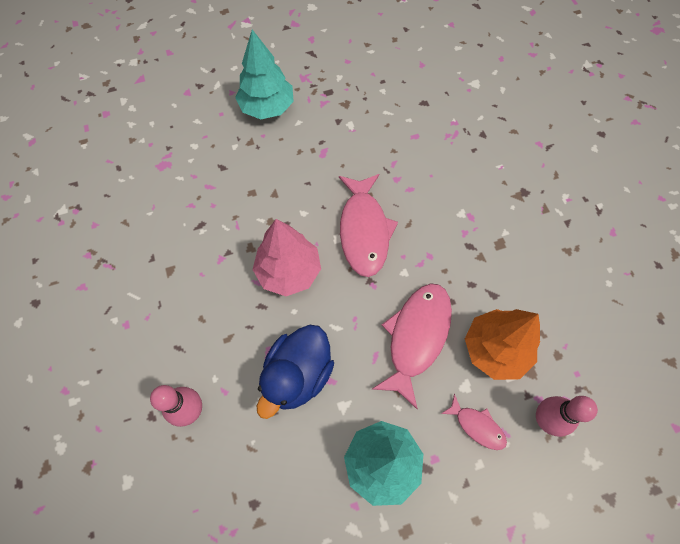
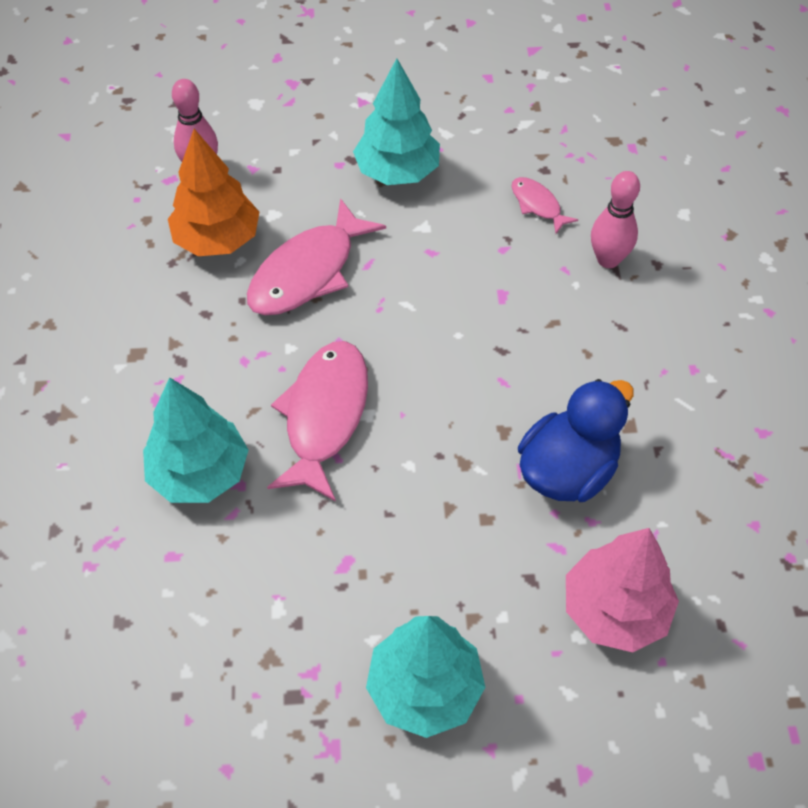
camera: 165 degrees left, 10 degrees down
pink tree [253,219,321,296] -> pink tree moved to [566,528,679,652]
blue duck [257,325,334,419] -> blue duck moved to [518,379,634,502]
pink fish [441,394,507,450] -> pink fish moved to [512,177,578,234]
none -> turquoise tree [143,377,248,503]

